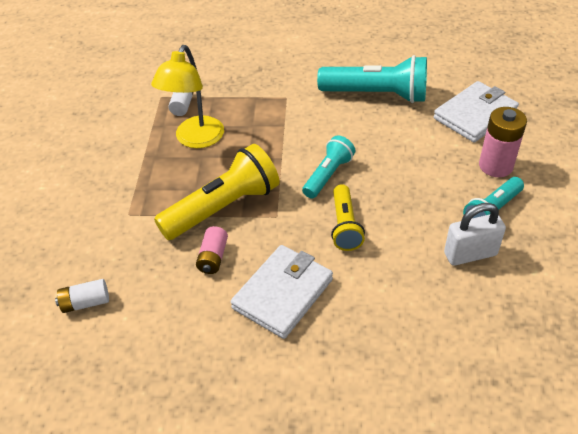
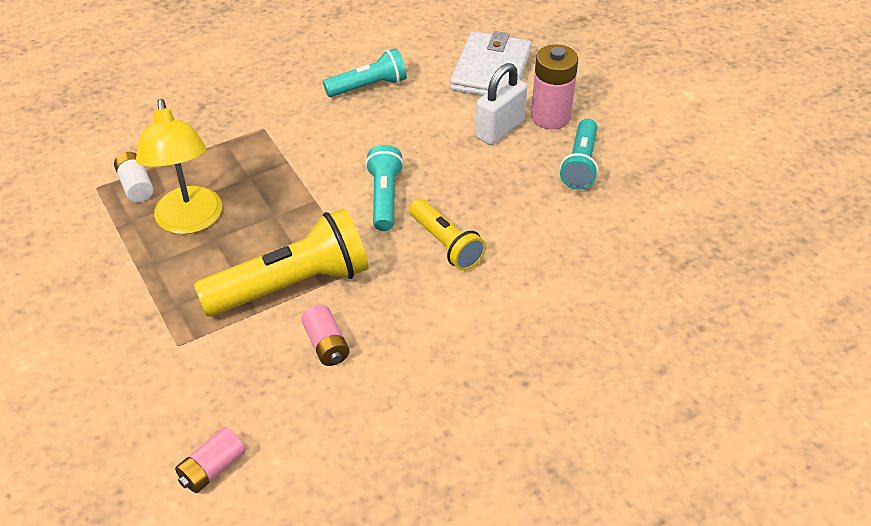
camera: 35 degrees left, 0 degrees up
white battery [55,279,109,313] -> pink battery [175,427,245,493]
yellow flashlight [154,144,280,240] -> yellow flashlight turned 45 degrees clockwise [194,208,368,316]
white wallet [231,245,333,339] -> none
turquoise flashlight [317,55,427,103] -> turquoise flashlight [323,48,407,97], size x0.59
white padlock [444,203,506,266] -> white padlock moved to [475,63,527,145]

